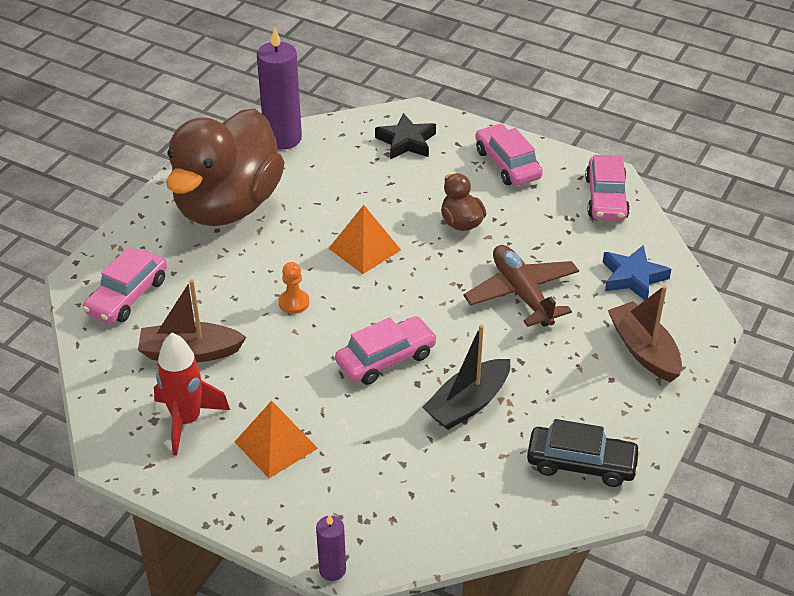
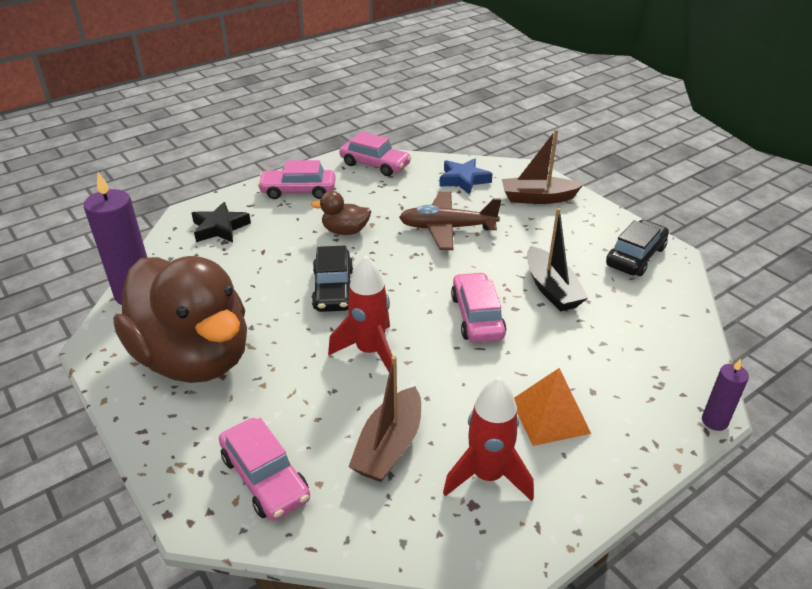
camera: 65 degrees left, 5 degrees down
orange pawn [278,262,309,314] -> red rocket [328,256,393,372]
orange pyramid [328,205,401,274] -> black car [312,246,353,312]

